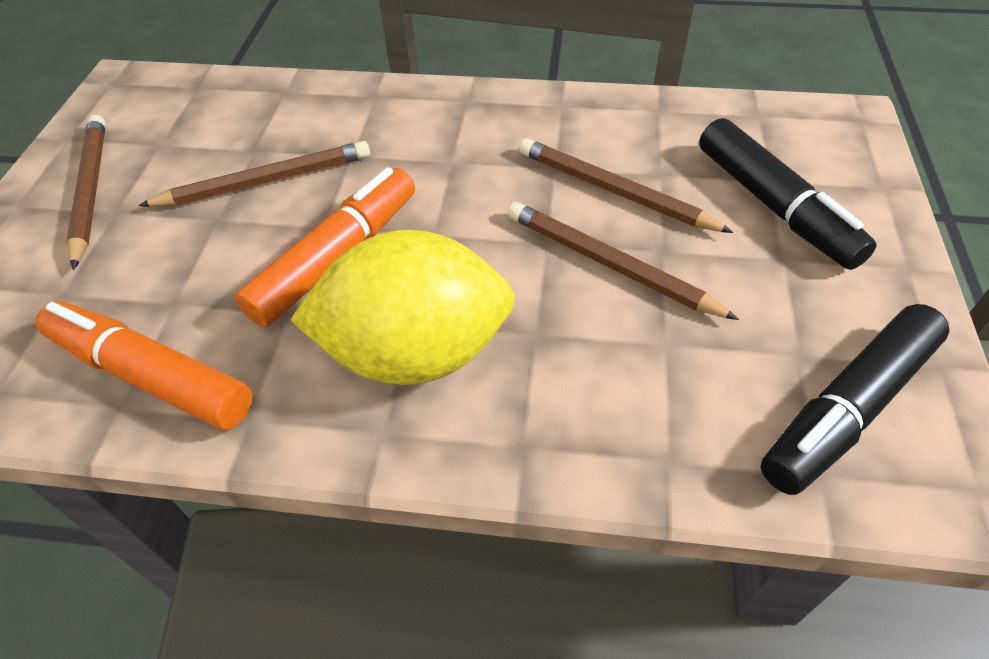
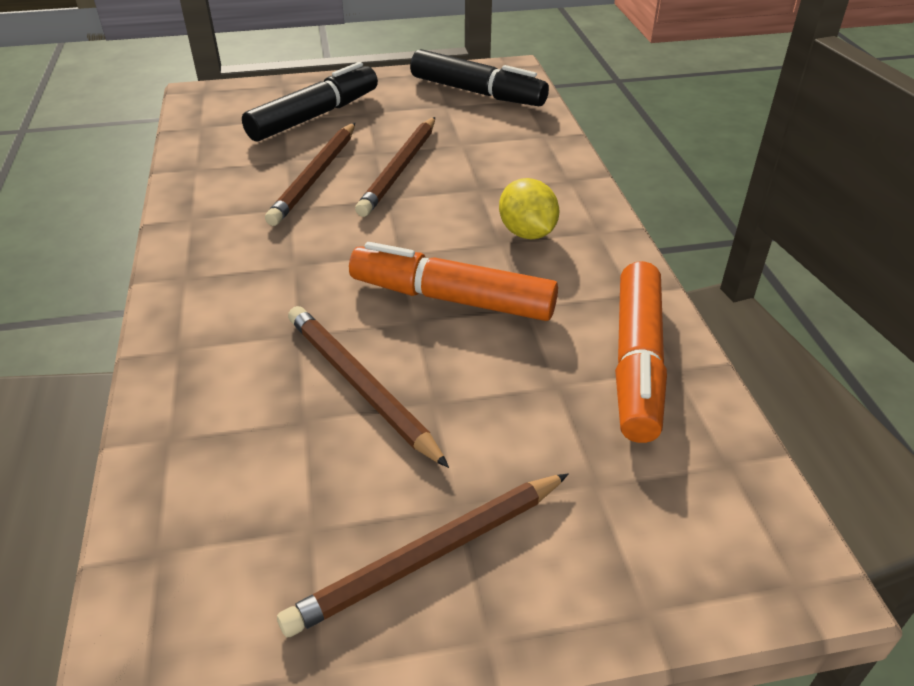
camera: 110 degrees left, 10 degrees down
yellow lemon [290,230,515,385] -> yellow lemon [499,178,559,240], size x0.51

